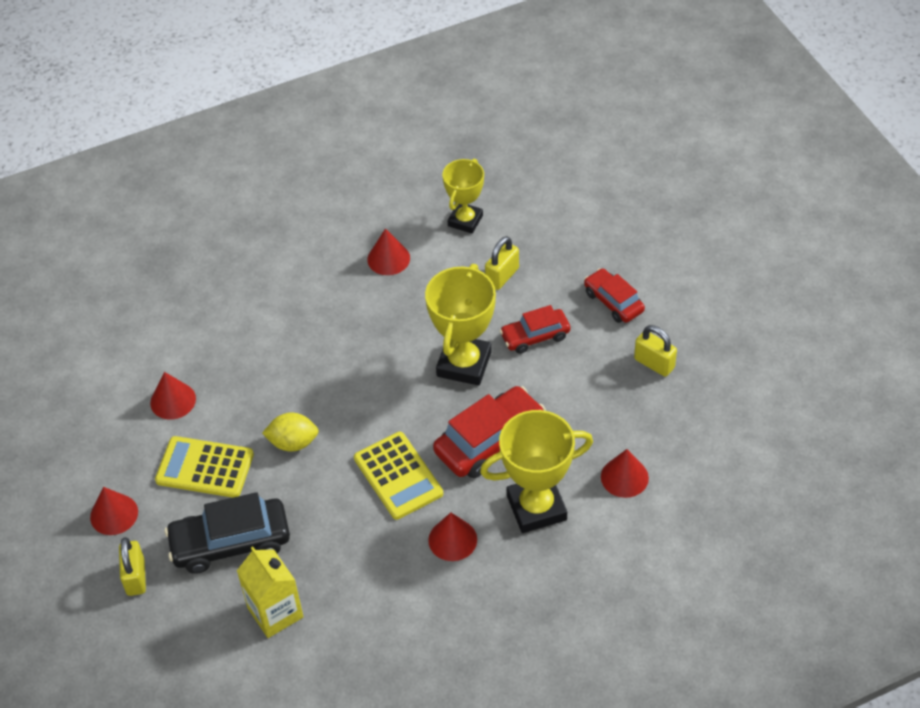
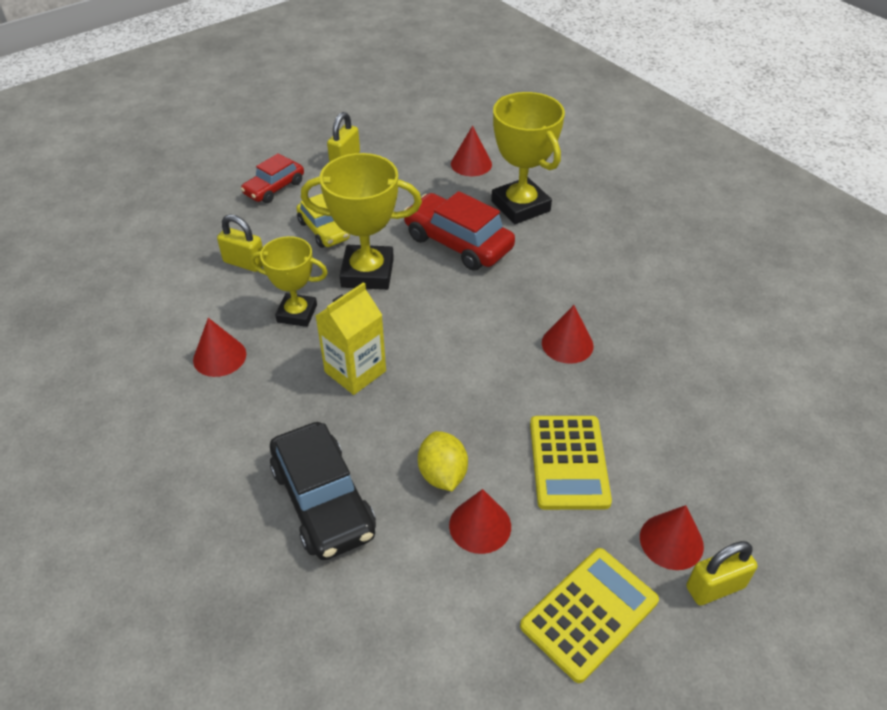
camera: 105 degrees left, 5 degrees down
yellow padlock [119,537,146,596] -> yellow padlock moved to [686,541,757,605]
black car [165,492,290,574] -> black car moved to [270,422,376,560]
yellow carton [237,547,304,638] -> yellow carton moved to [316,282,386,395]
yellow lemon [262,412,319,452] -> yellow lemon moved to [418,431,468,491]
yellow calculator [354,432,443,520] -> yellow calculator moved to [520,548,659,683]
red cone [428,512,477,561] -> red cone moved to [542,305,593,364]
yellow trophy [442,159,484,233] -> yellow trophy moved to [250,236,328,327]
red car [500,305,571,354] -> yellow car [296,194,350,248]

